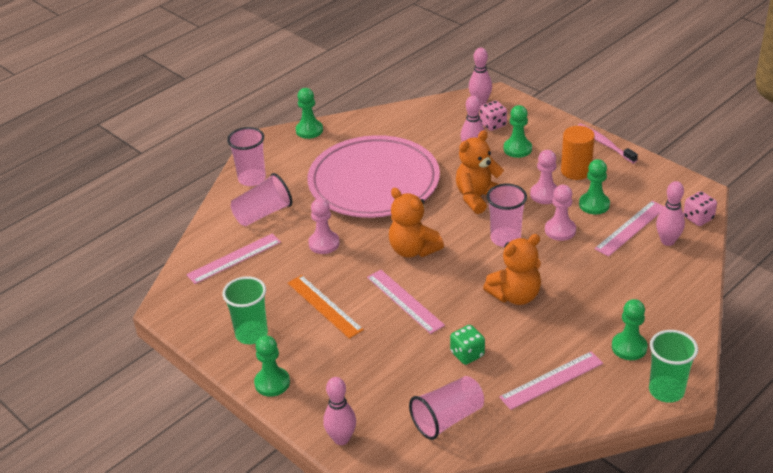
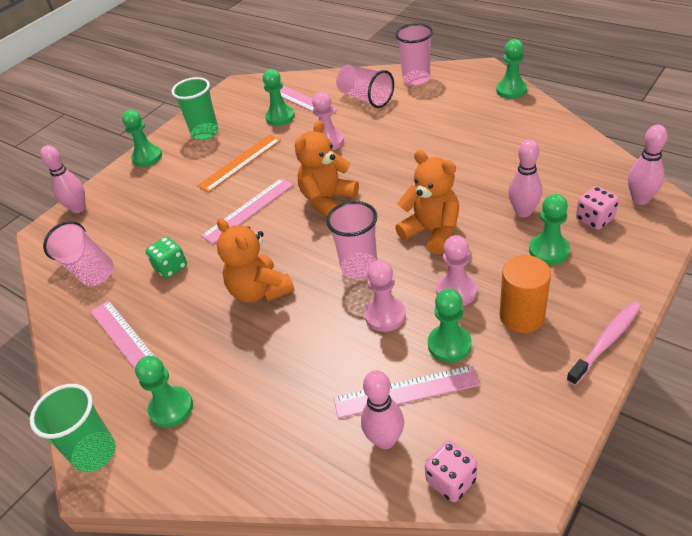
camera: 85 degrees right, 5 degrees up
pink plate [308,135,440,218] -> none
pink ruler [594,201,664,257] -> pink ruler turned 45 degrees counterclockwise [333,365,480,419]
none -> green pawn [263,69,295,126]

